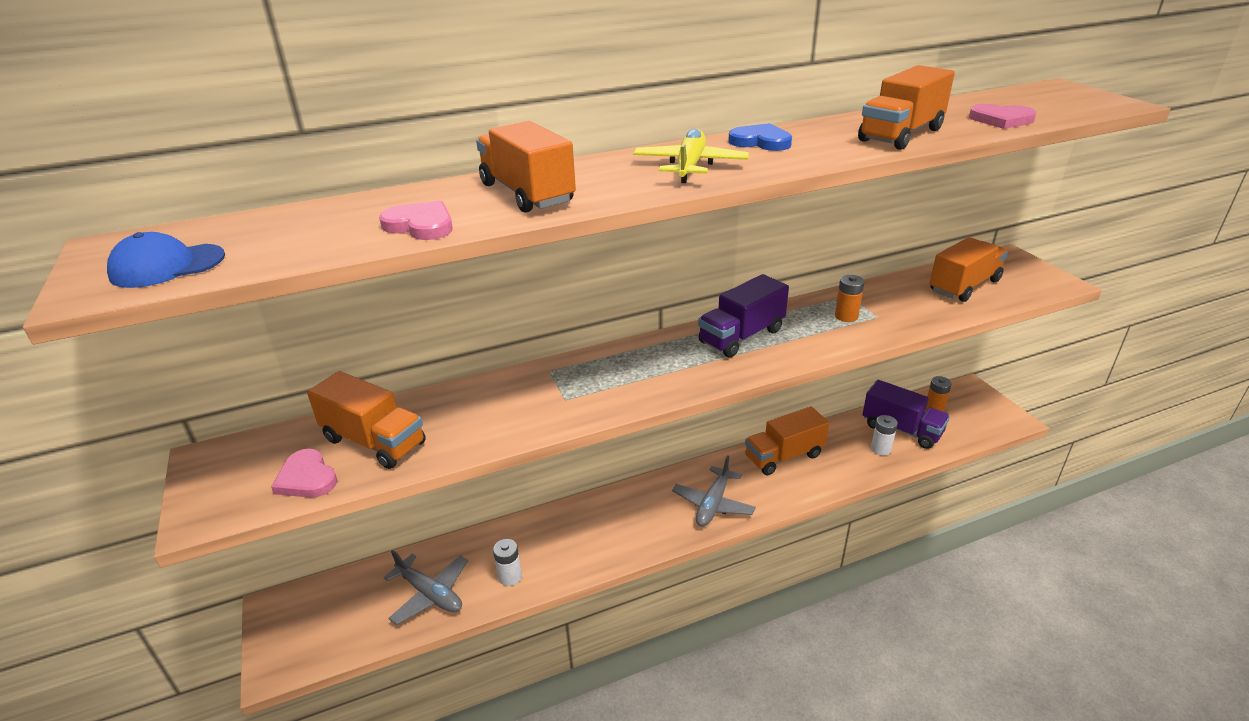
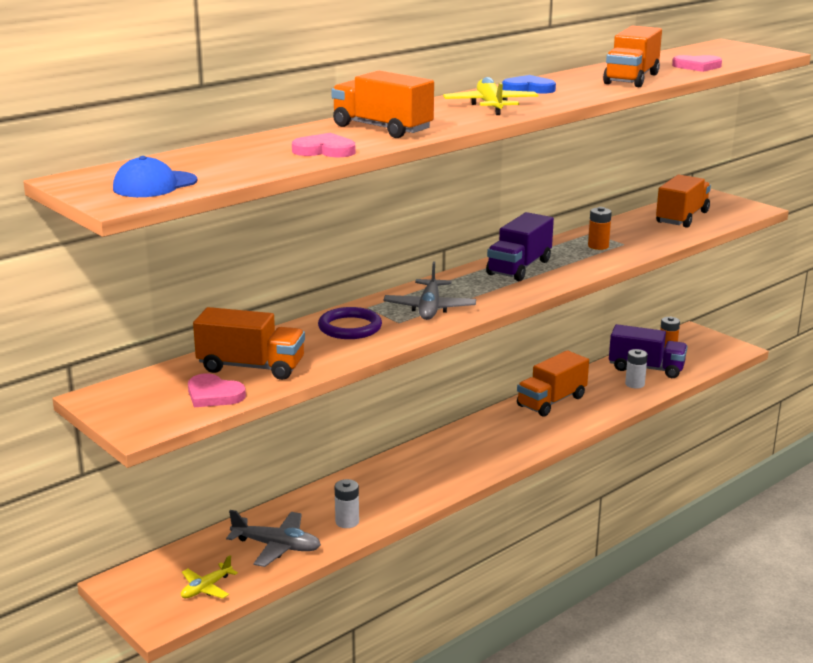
camera: 20 degrees left, 10 degrees down
grey plane [672,455,756,527] -> grey plane moved to [384,261,476,320]
none -> yellow plane [181,555,238,598]
none -> purple ring [318,307,382,339]

